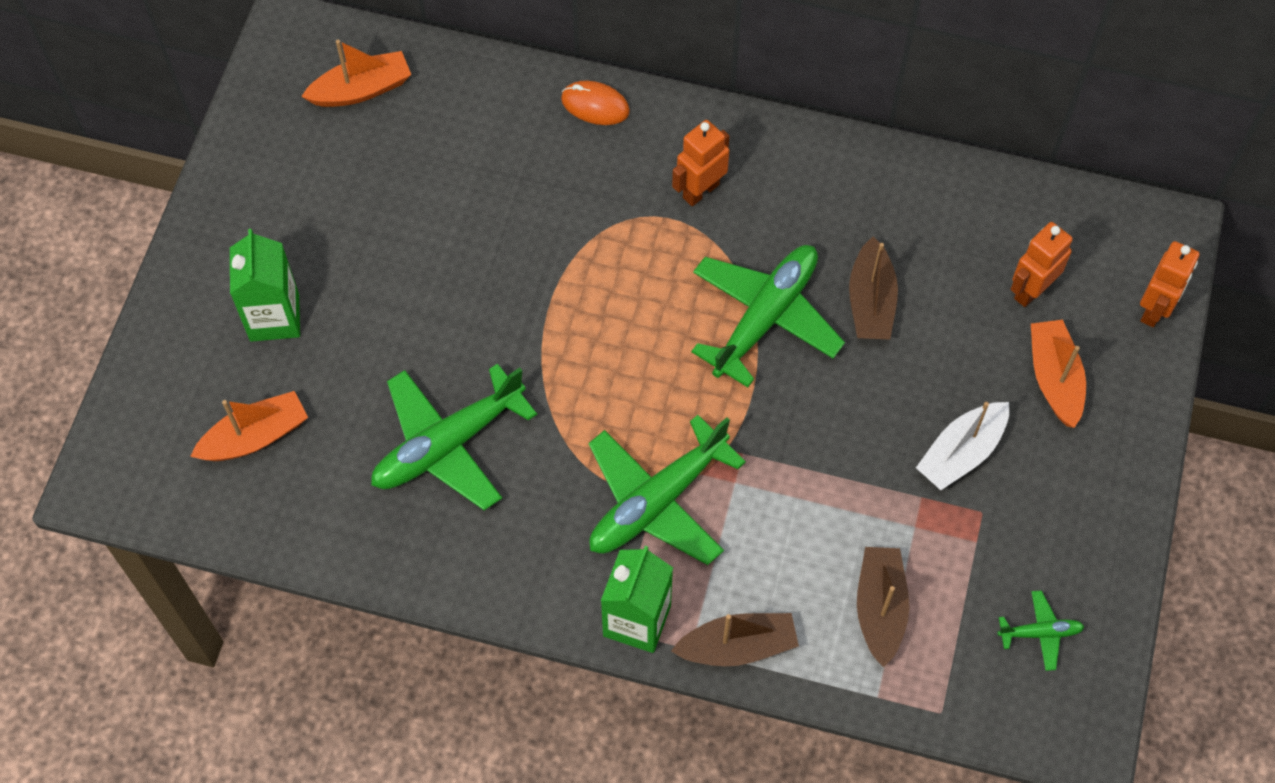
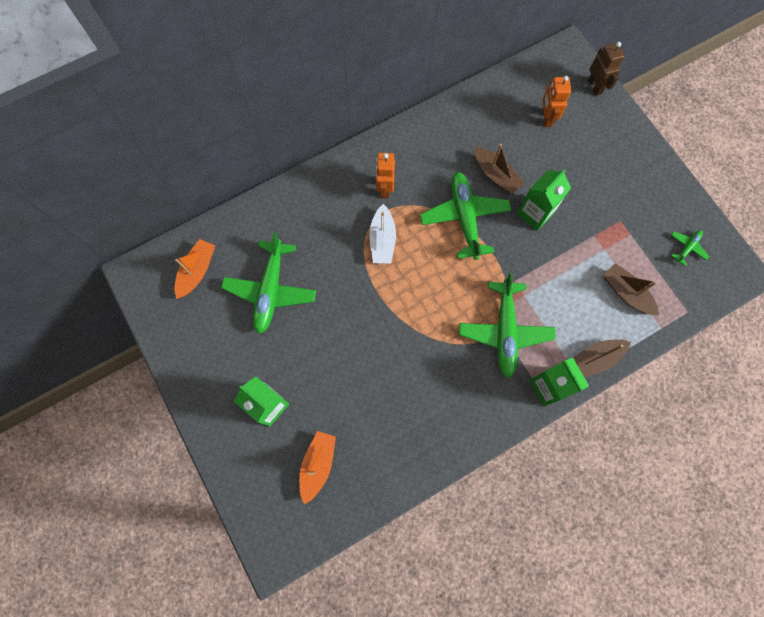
camera: 45 degrees left, 10 degrees up
green plane [371,364,537,511] -> green plane moved to [221,232,316,334]
orange mouse [561,81,630,125] -> none
brown boat [671,613,799,666] -> brown boat turned 150 degrees counterclockwise [574,339,631,377]
white boat [916,402,1009,490] -> white boat moved to [369,204,396,263]
orange boat [1031,320,1086,428] -> none
orange robot [1140,241,1200,327] -> brown robot [588,42,625,96]
none -> green carton [517,169,571,231]

